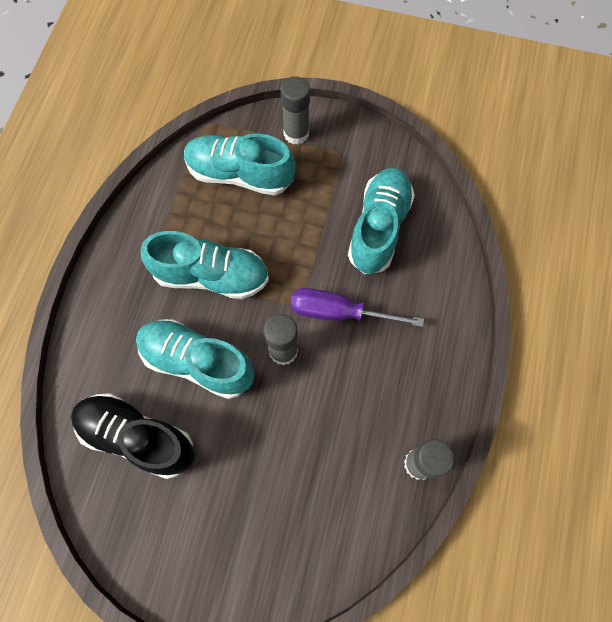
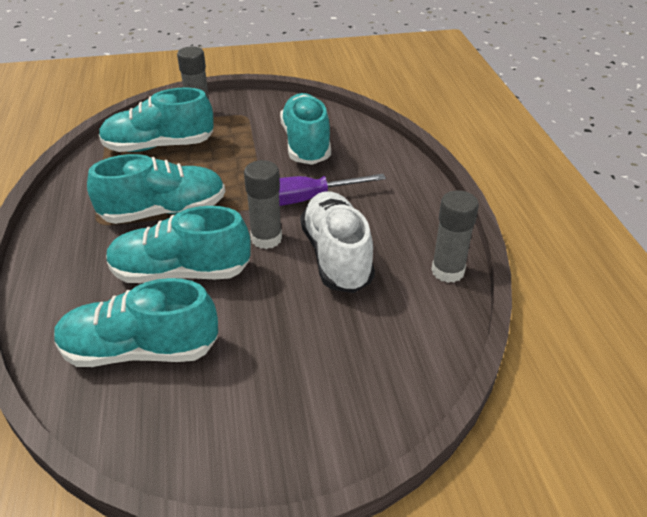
camera: 25 degrees left, 30 degrees down
black shoe [71,393,194,479] -> turquoise shoe [54,278,218,367]
none -> white shoe [300,191,375,293]

